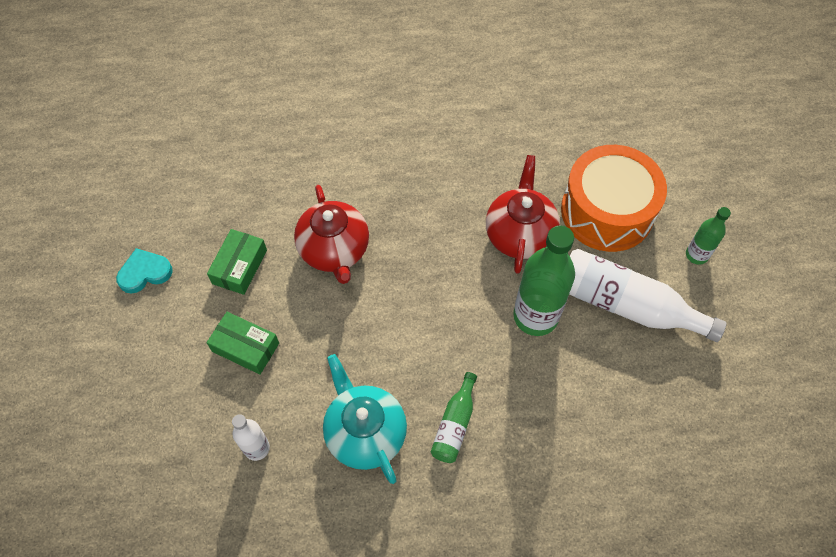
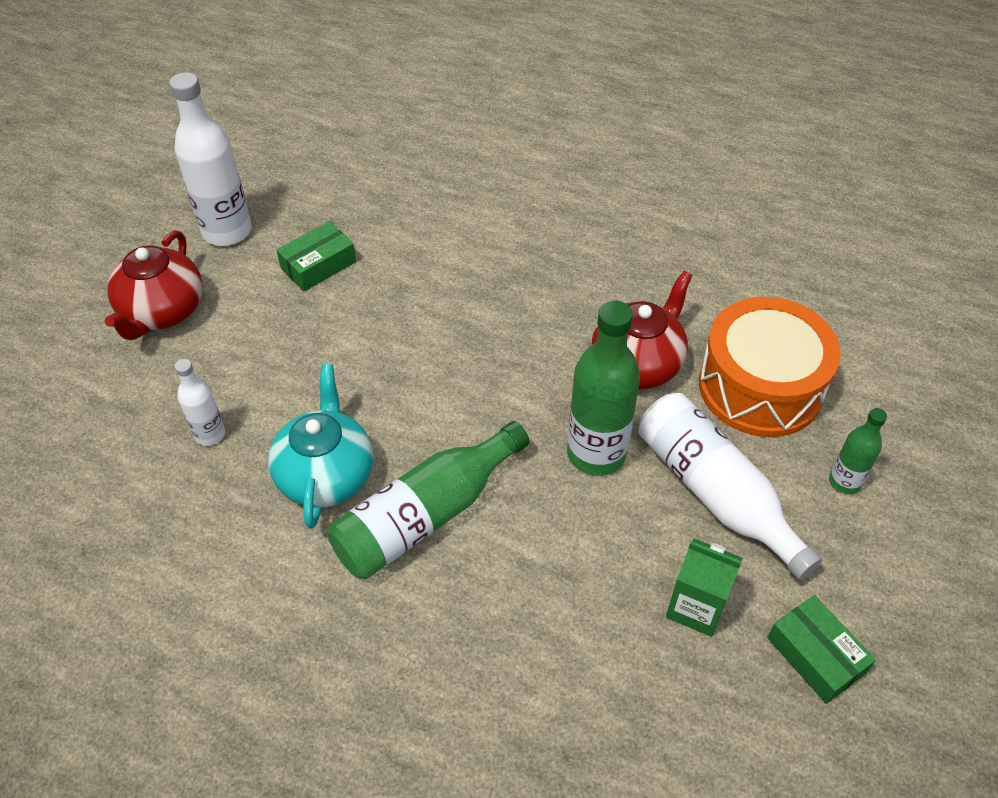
camera: 30 degrees right, 10 degrees down
turquoise heart [116,248,173,293] -> white bottle [169,72,251,246]
green box [207,312,279,375] -> green box moved to [767,595,876,704]
red teapot [294,185,369,284] -> red teapot moved to [105,230,203,340]
green bottle [431,372,477,463] -> green bottle [328,421,529,579], size x1.88
none -> green carton [666,538,743,637]

